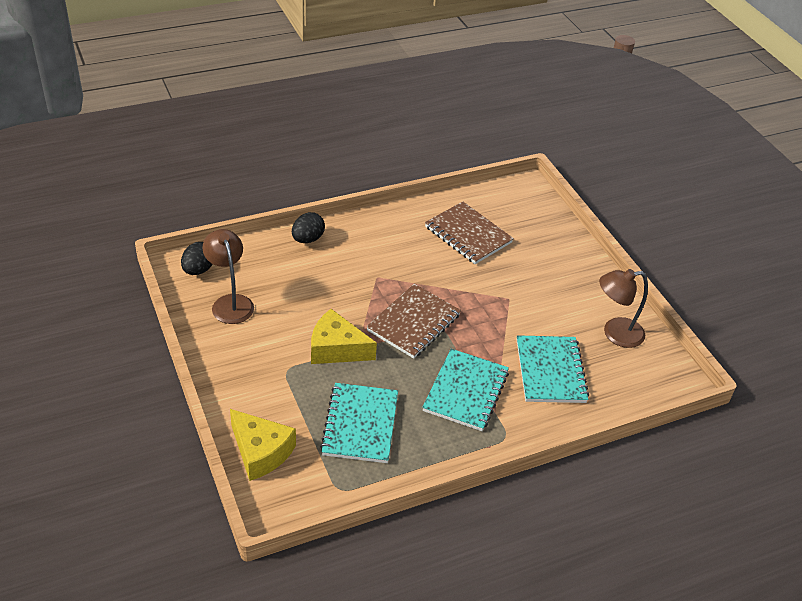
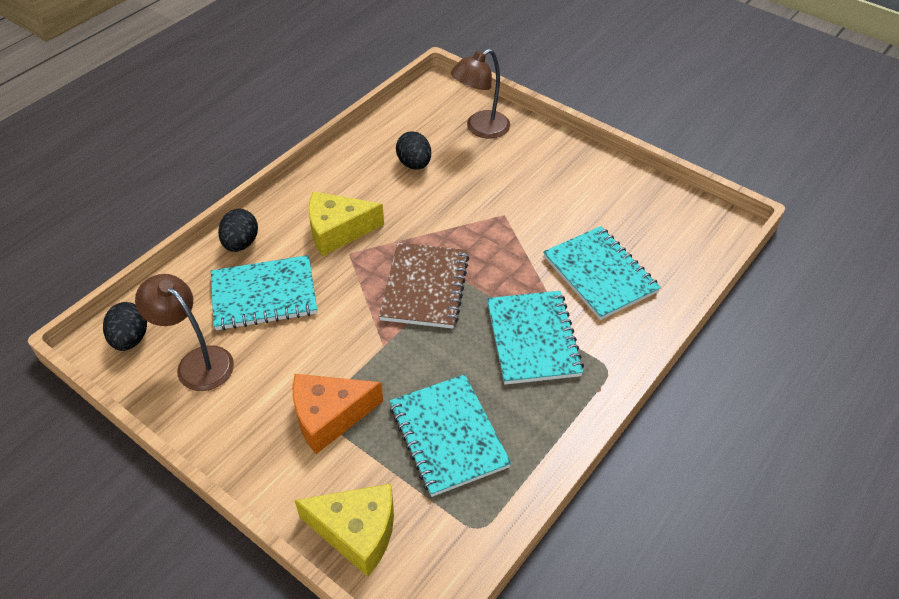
camera: 25 degrees left, 5 degrees up
yellow cheese [311,309,377,364] -> yellow cheese moved to [308,191,384,256]
brown notebook [425,202,514,264] -> black egg [396,131,431,170]
brown lamp [599,269,648,348] -> brown lamp moved to [451,49,510,138]
none -> turquoise notebook [211,255,317,330]
none -> orange cheese [292,374,383,454]

